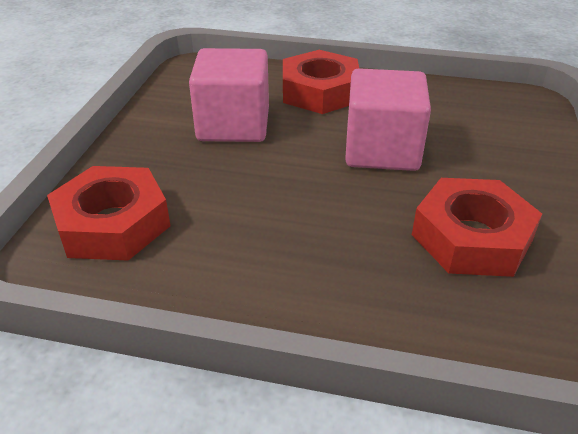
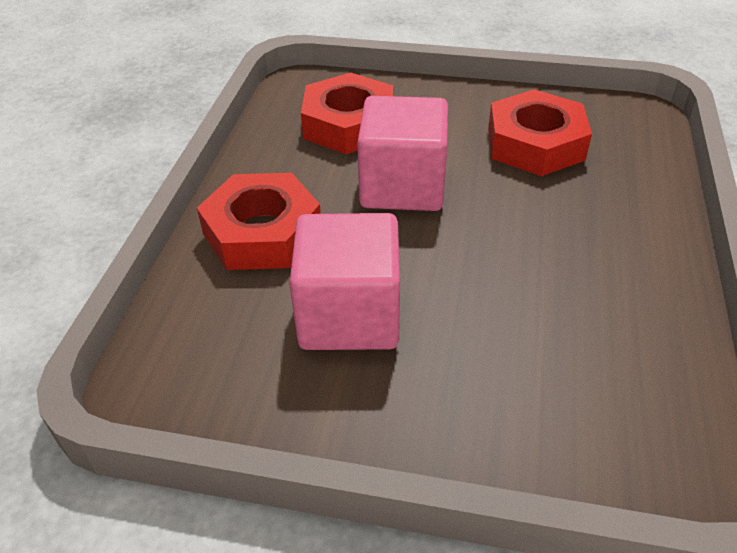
camera: 90 degrees left, 5 degrees up
red nut [47,166,171,261] -> red nut moved to [301,73,393,154]

